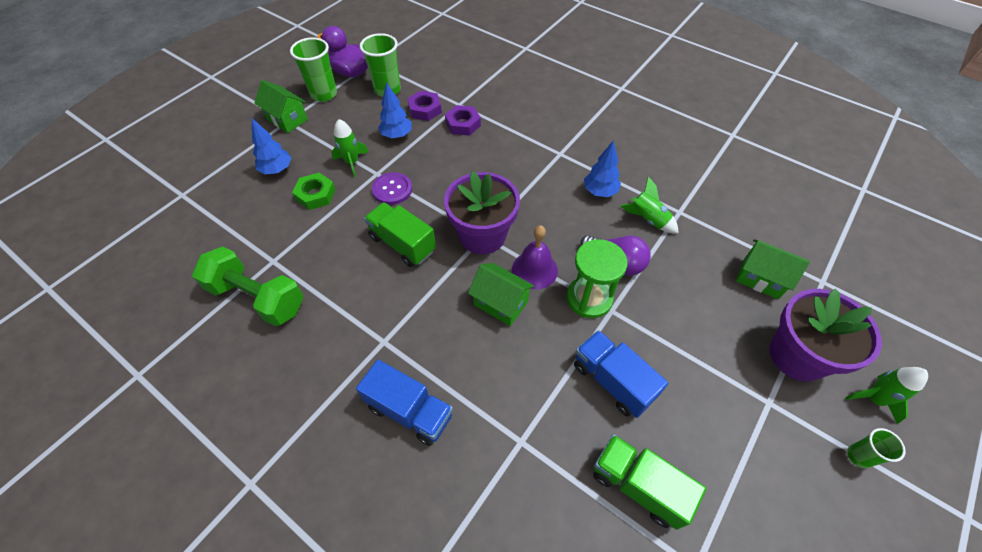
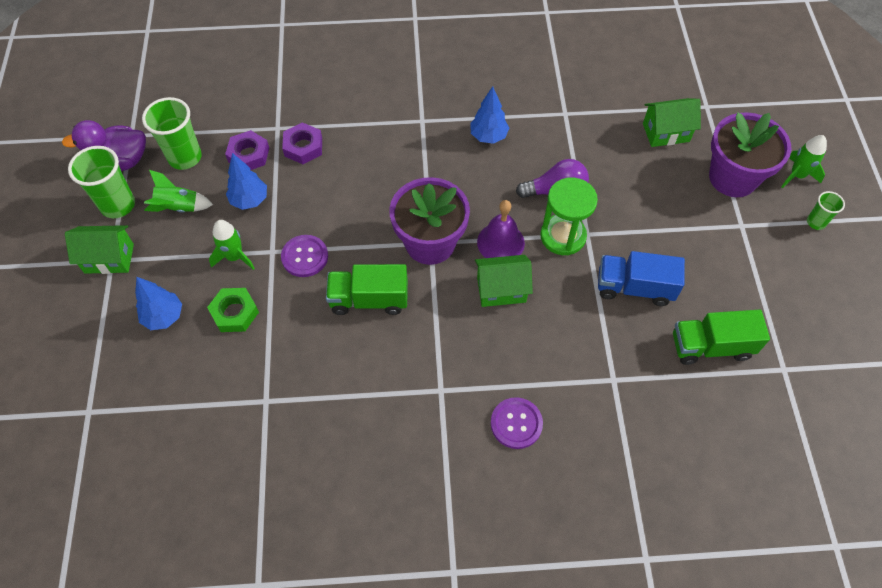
camera: 40 degrees left, 5 degrees up
green dumbbell [192,247,304,326] -> none
blue truck [356,360,453,446] -> purple button [491,397,543,449]
green rocket [620,176,679,233] -> green rocket moved to [144,170,213,213]

